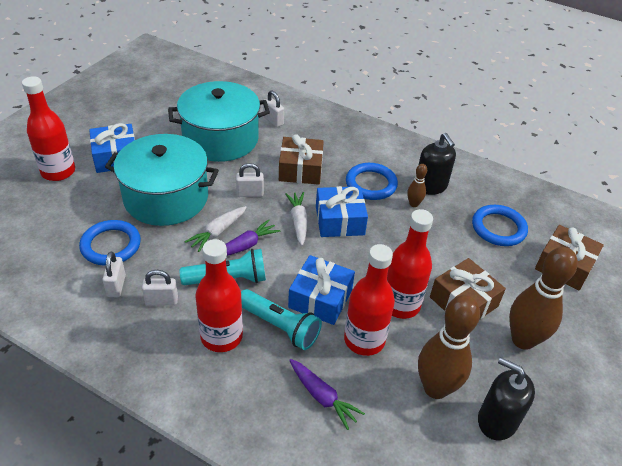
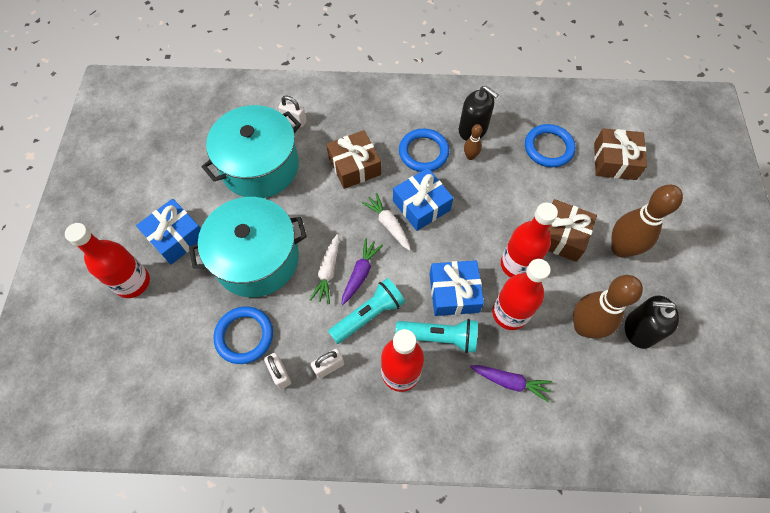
camera: 25 degrees left, 20 degrees up
white padlock [236,163,264,197] -> none

